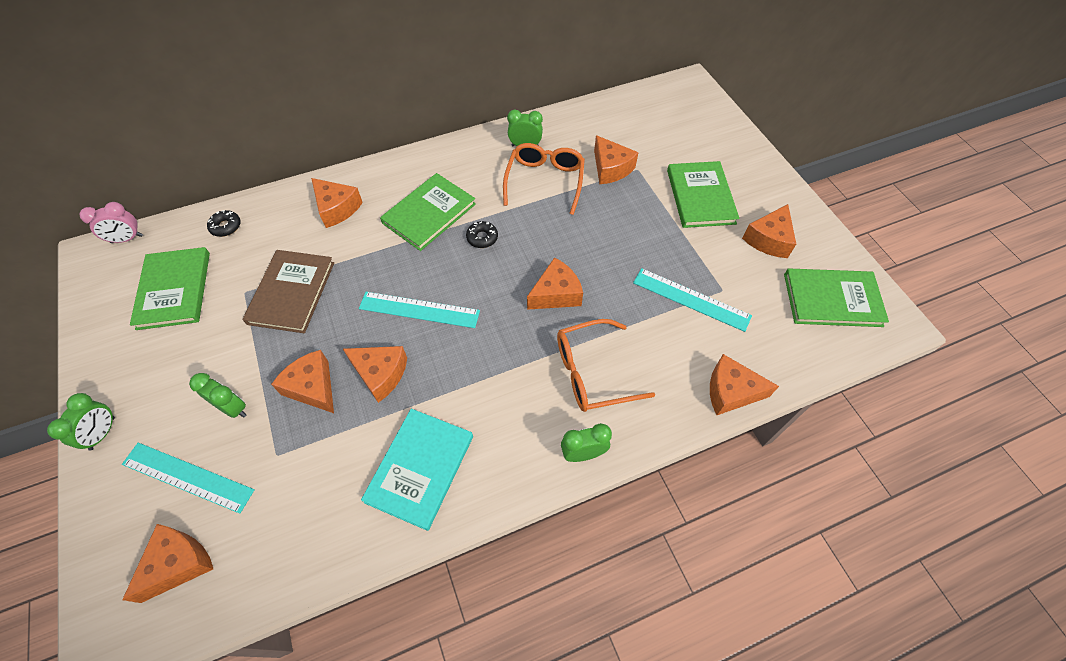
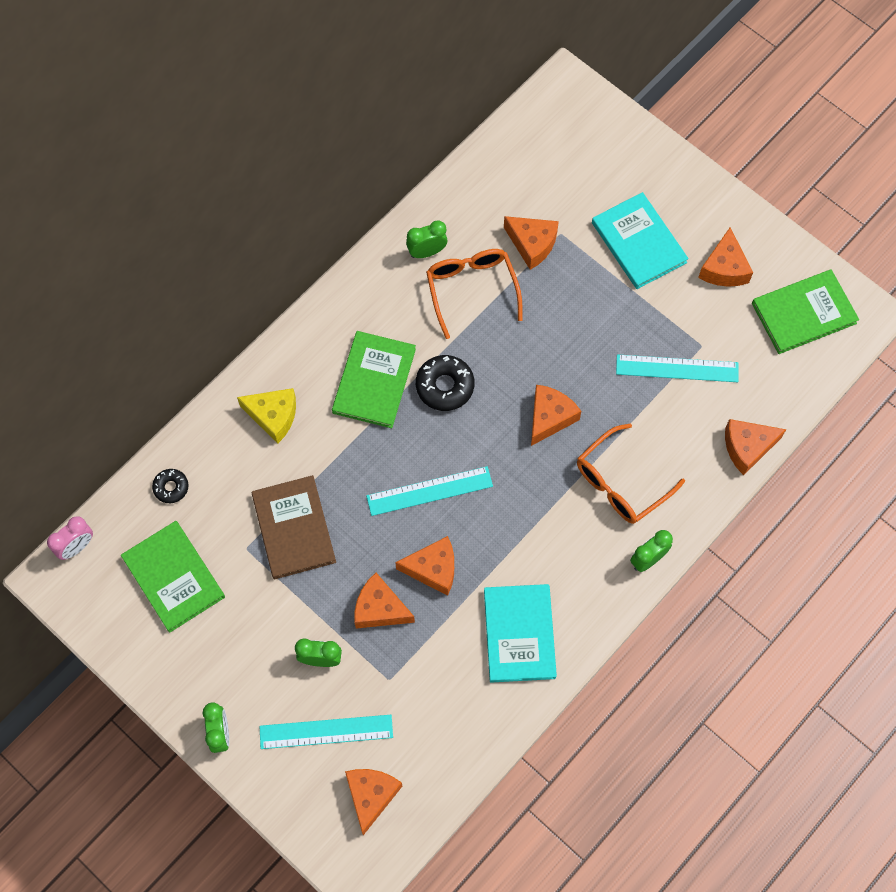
camera: 25 degrees left, 10 degrees up
orange cheese [311,178,363,228] -> yellow cheese [237,388,296,444]
black donut [466,221,498,248] -> black donut [416,355,474,411], size x1.68
green book [667,161,739,228] -> turquoise book [592,192,689,289]

